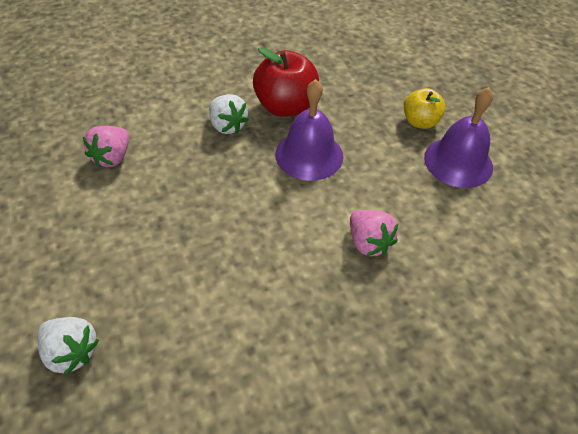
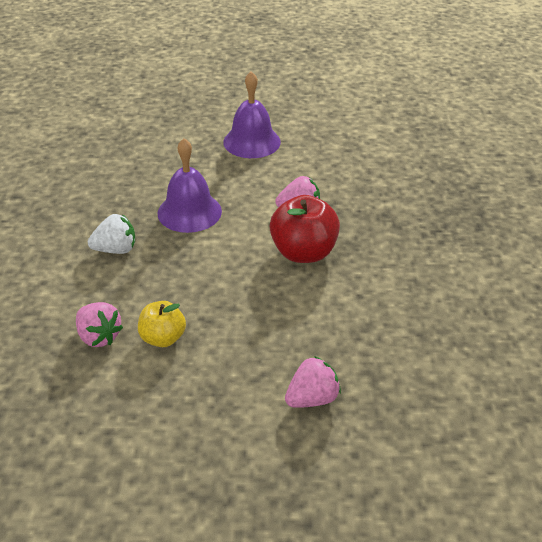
camera: 65 degrees left, 10 degrees down
white strawberry [37,317,99,375] -> pink strawberry [285,356,341,408]
red apple [253,47,319,117] -> red apple moved to [270,195,340,263]
yellow apple [404,88,446,129] -> yellow apple moved to [138,301,186,347]

